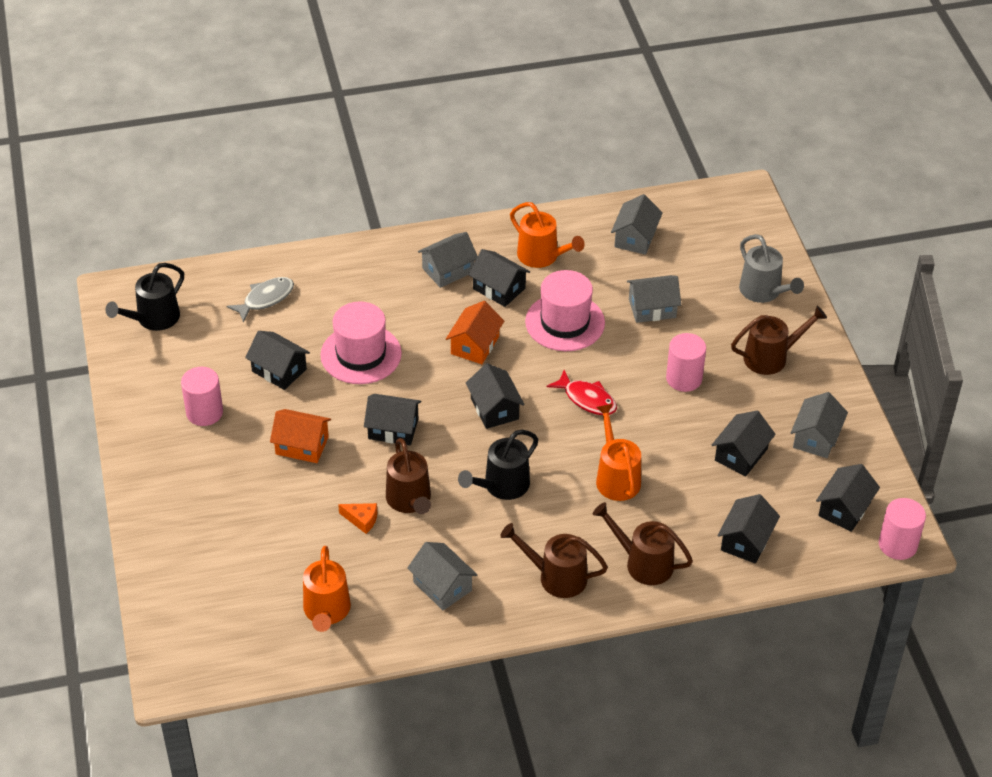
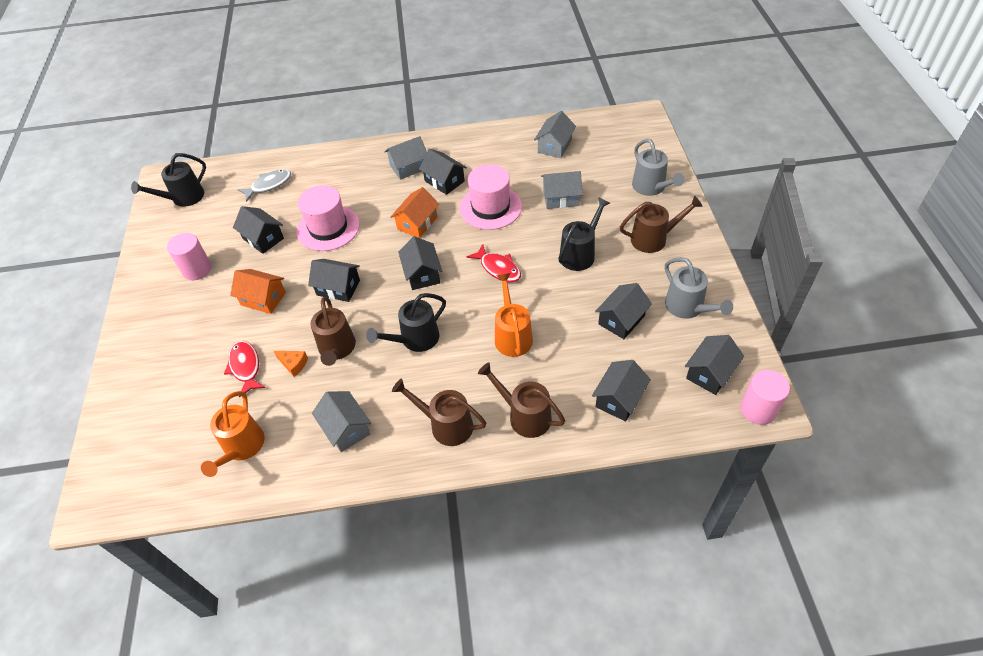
camera: 10 degrees right, 5 degrees up
orange watering can [510,202,585,268] -> none
pink cylinder [666,333,706,392] -> black watering can [558,197,610,271]
grey house [791,392,848,458] -> grey watering can [665,257,733,319]
none -> red fish [224,341,265,397]

